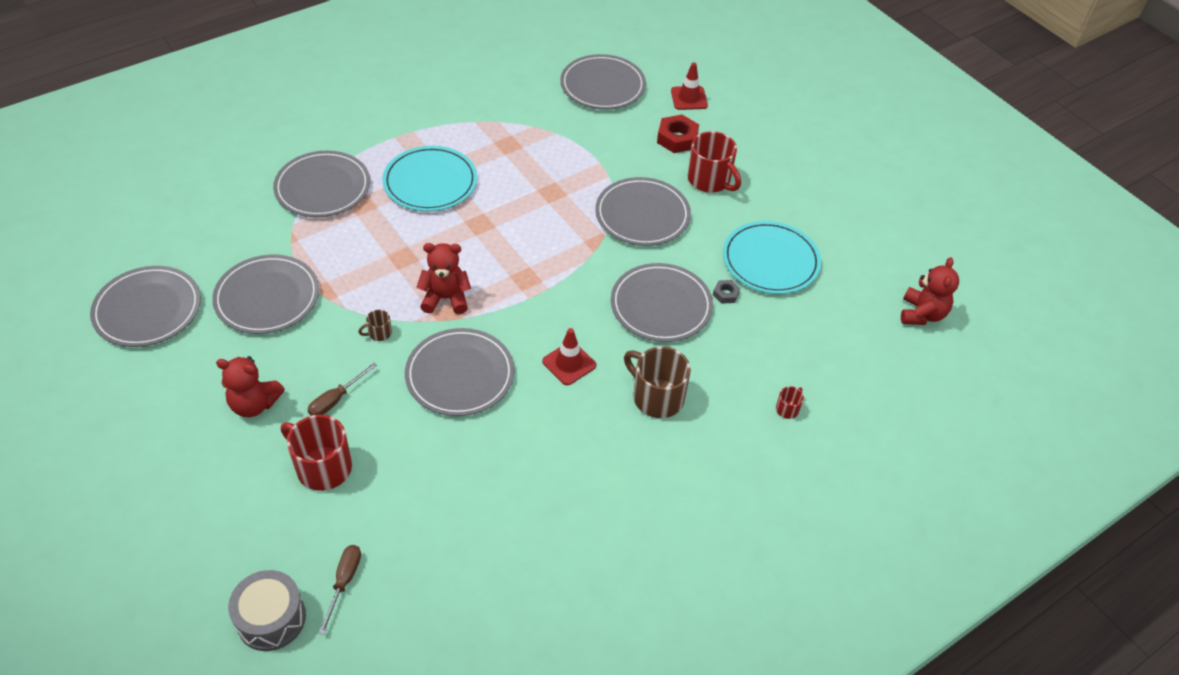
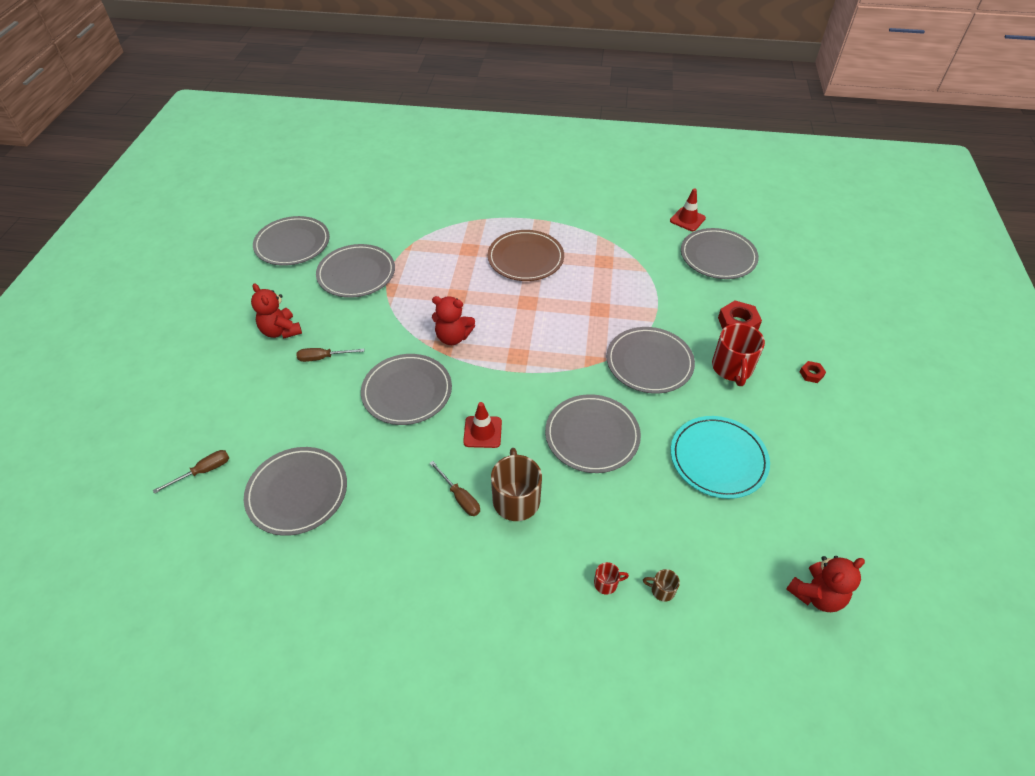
camera: 45 degrees right, 0 degrees up
grey drum [228,570,306,651] -> none
grey plate [273,151,370,217] -> grey plate moved to [244,447,347,536]
red mug [281,415,352,491] -> none
brown mug [358,310,392,341] -> brown mug moved to [643,569,680,602]
turquoise plate [382,146,477,211] -> brown plate [488,230,564,281]
red teddy bear [416,243,471,314] -> red teddy bear turned 150 degrees clockwise [432,296,475,345]
red traffic cone [671,62,708,110] -> red traffic cone moved to [670,189,706,231]
grey nut [713,280,740,304] -> none
none -> brown screwdriver [430,461,480,516]
none -> red nut [800,361,826,383]

